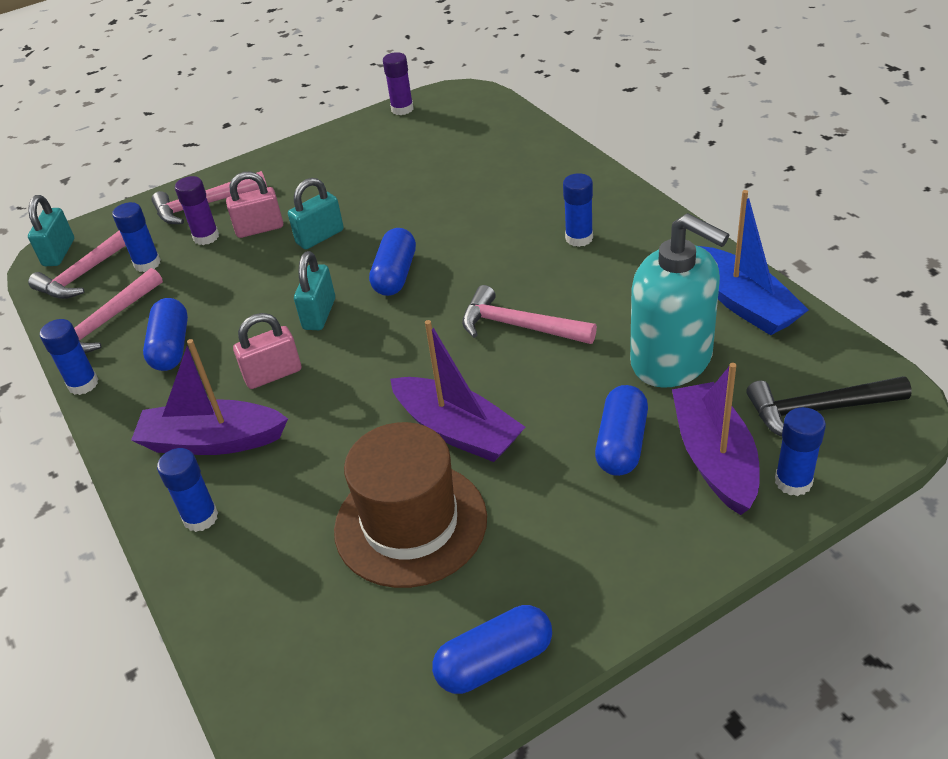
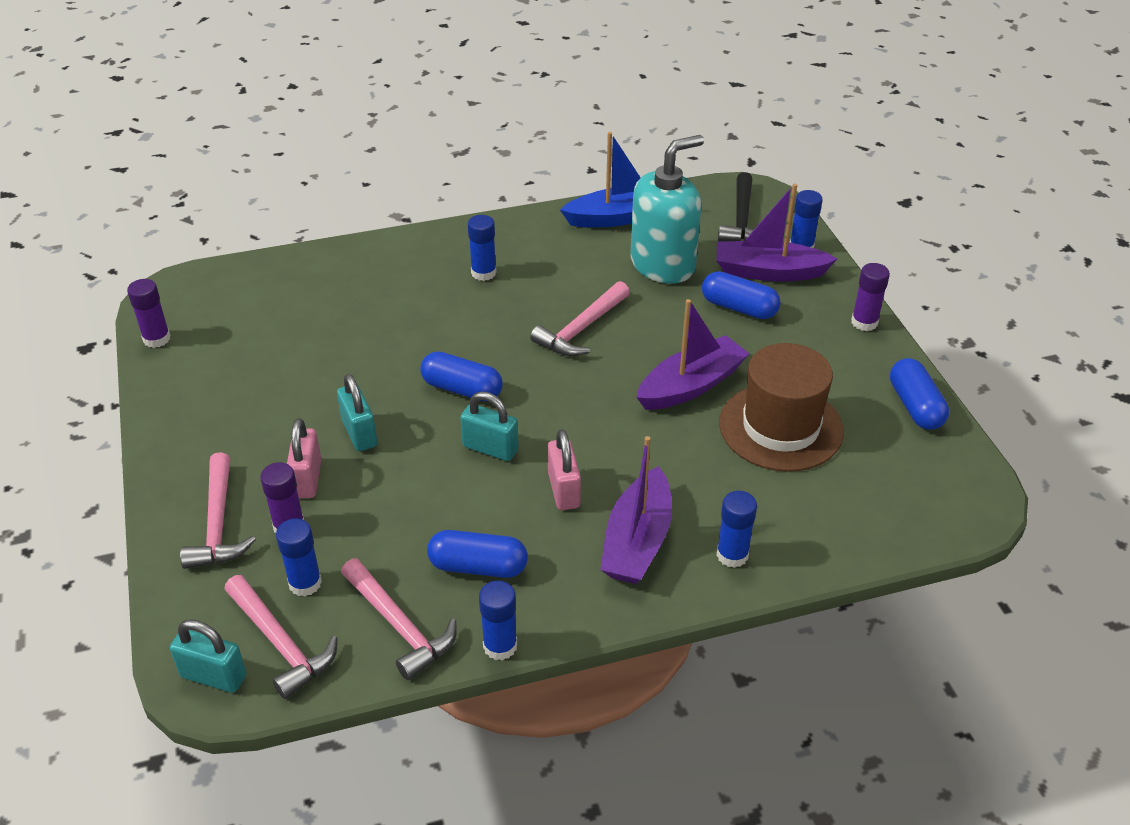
camera: 80 degrees left, 0 degrees up
none -> purple glue stick [851,263,890,331]

